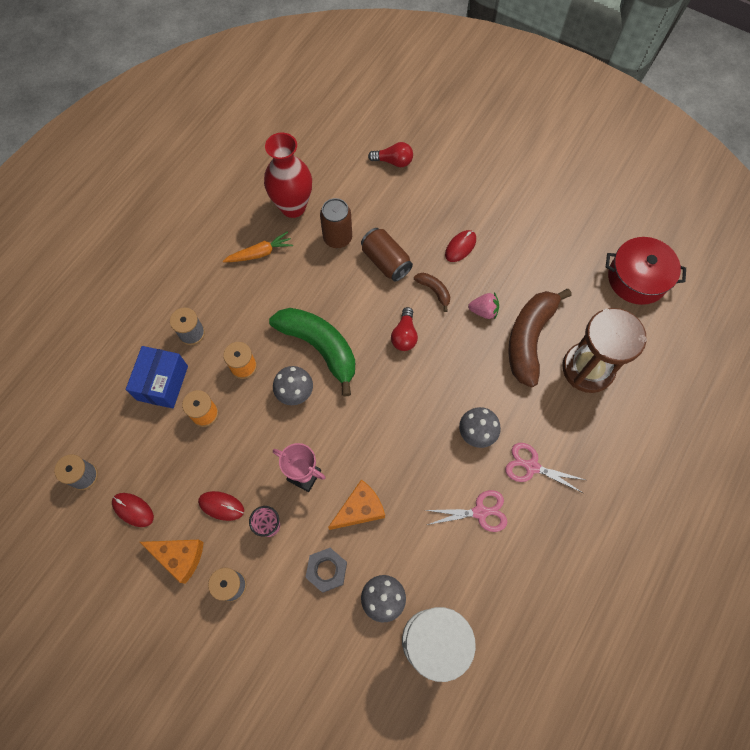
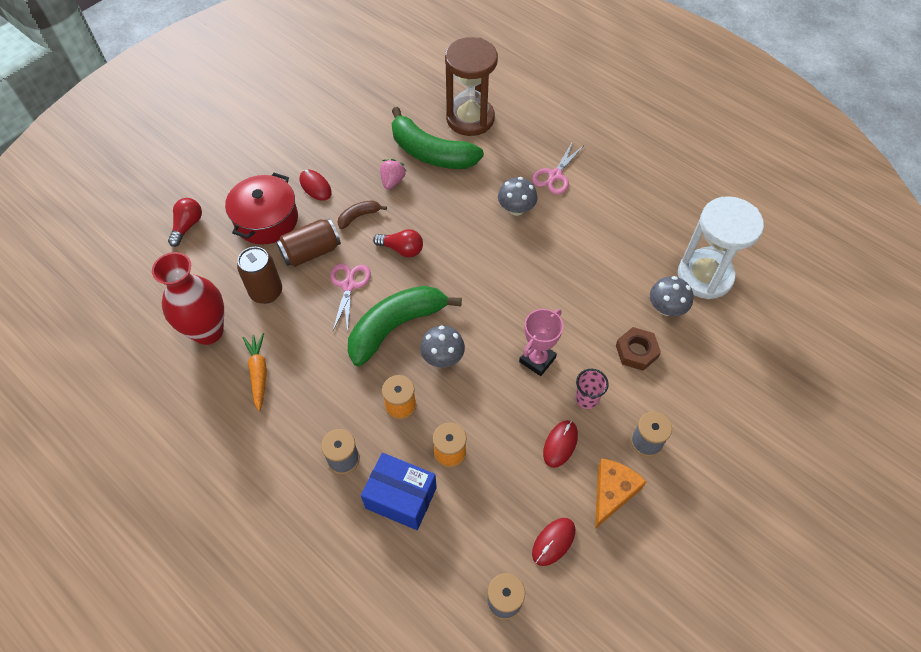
camera: 80 degrees left, 10 degrees down
grey nut [305,548,347,593] -> brown nut [616,327,661,371]
orange cheese [328,479,385,530] -> none
pink scissors [425,490,507,532] -> pink scissors moved to [330,263,371,333]
brown banana [508,289,572,387] -> green banana [392,107,484,169]
red pot [606,237,686,305] -> red pot moved to [225,173,298,245]

